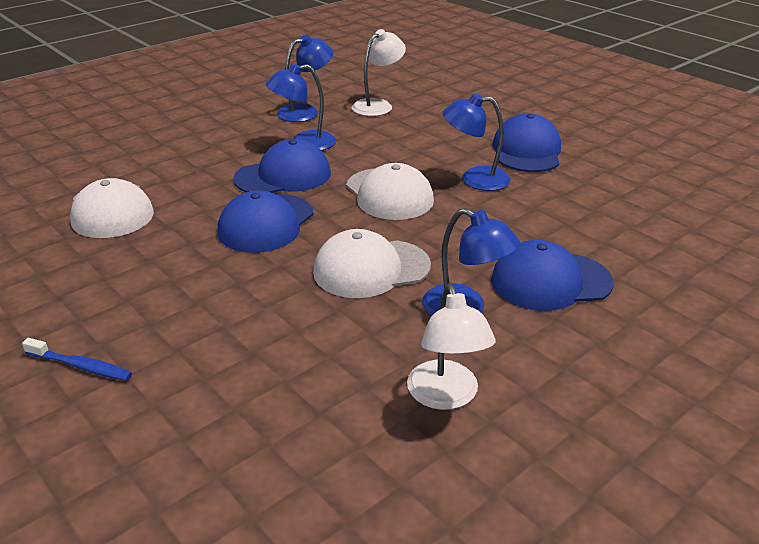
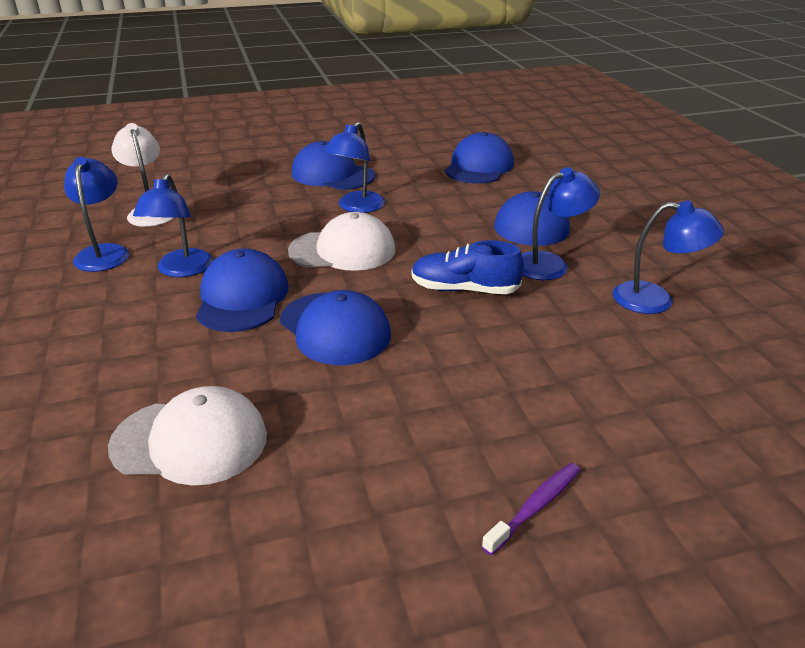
camera: 65 degrees left, 0 degrees up
blue toothbrush [22,338,132,381] -> purple toothbrush [481,463,580,555]
white cap [313,229,431,298] -> blue shoe [411,240,524,294]
white lamp [407,284,496,410] -> blue lamp [613,201,724,314]
none -> blue cap [445,132,514,184]

